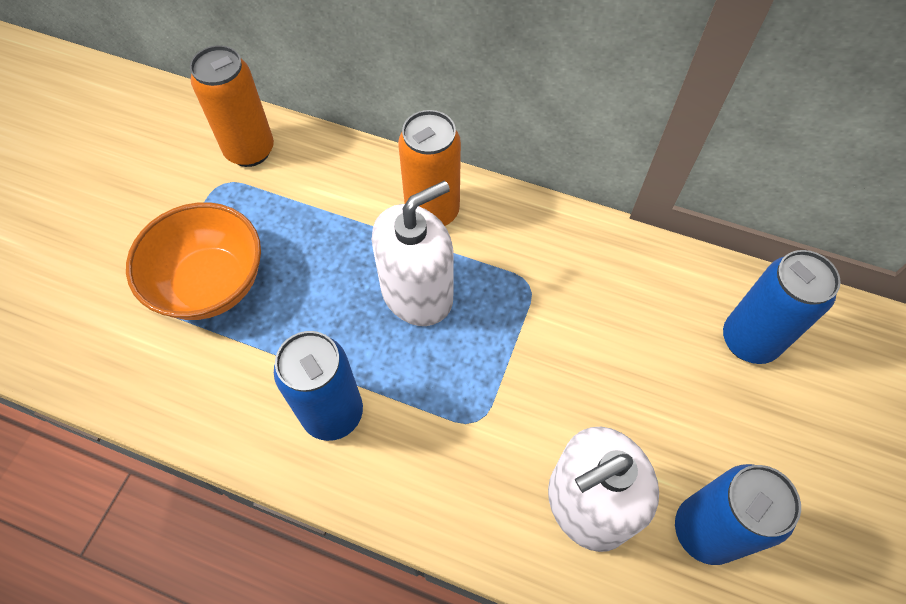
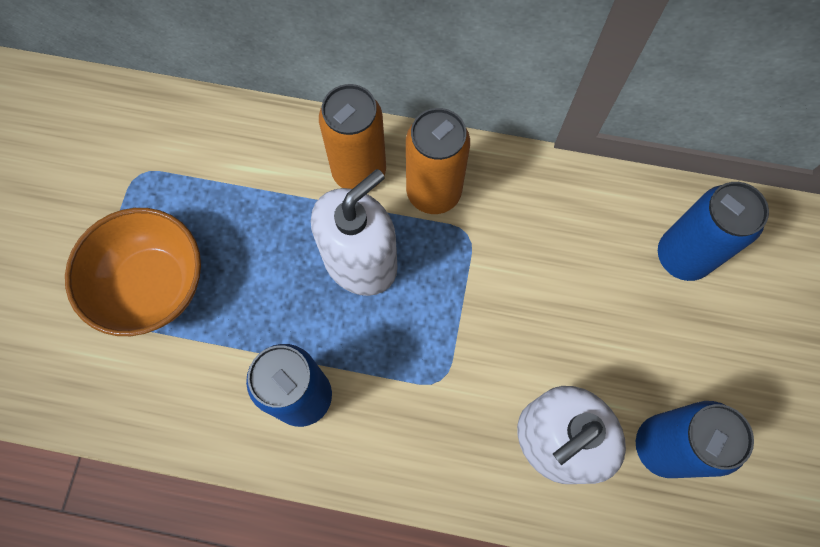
camera: 10 degrees left, 10 degrees up
orange can [190,45,274,167] -> orange can moved to [406,108,470,214]

